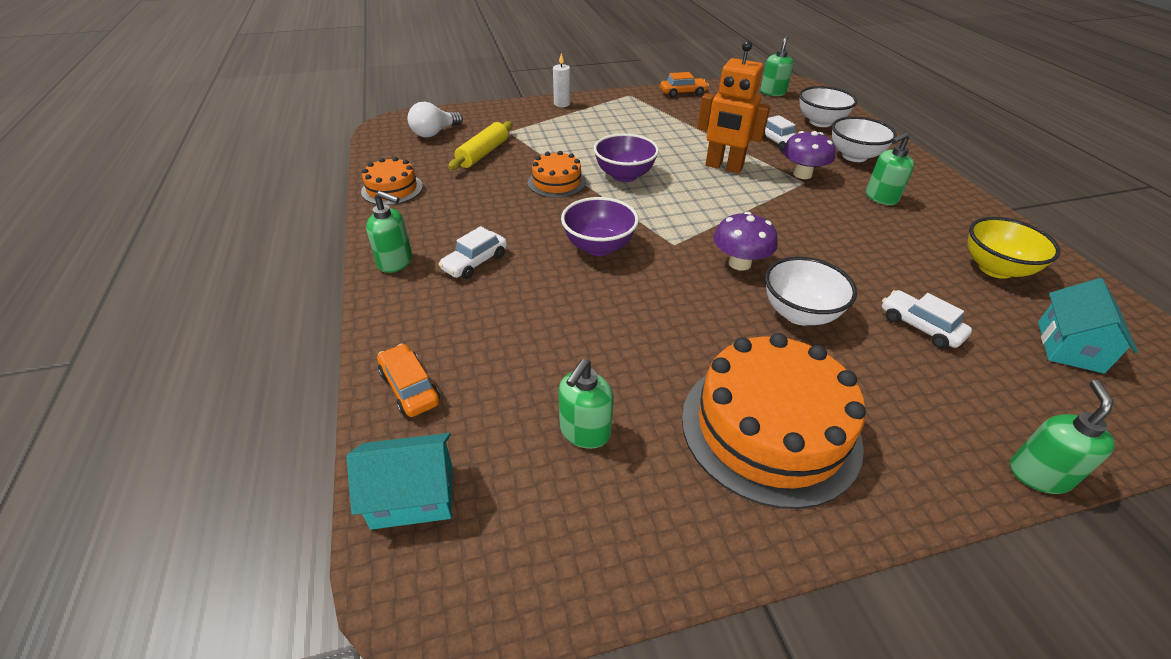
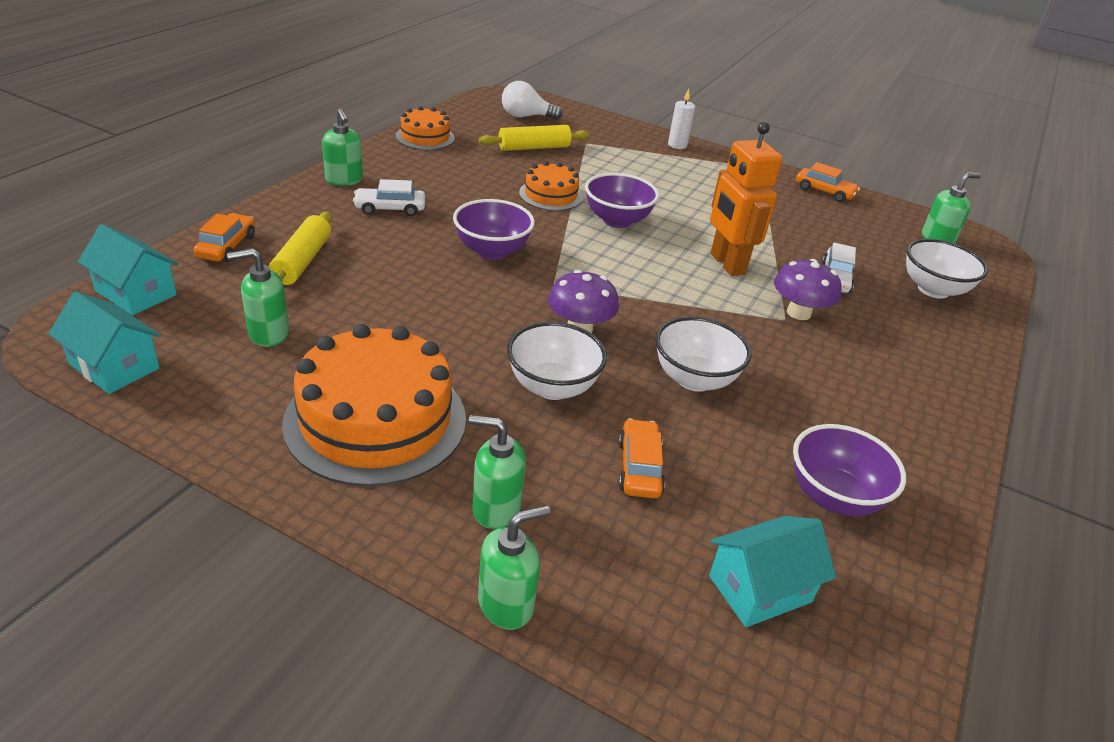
camera: 40 degrees right, 5 degrees down
white bowl [832,117,897,162] -> white bowl moved to [655,316,752,392]
green soap dispenser [866,132,914,205] -> green soap dispenser moved to [469,415,526,529]
white car [882,290,972,348] -> orange car [618,419,665,498]
yellow bowl [968,217,1061,279] -> purple bowl [793,424,906,516]
none -> turquoise house [49,291,161,394]
none -> yellow rolling pin [269,211,332,285]

